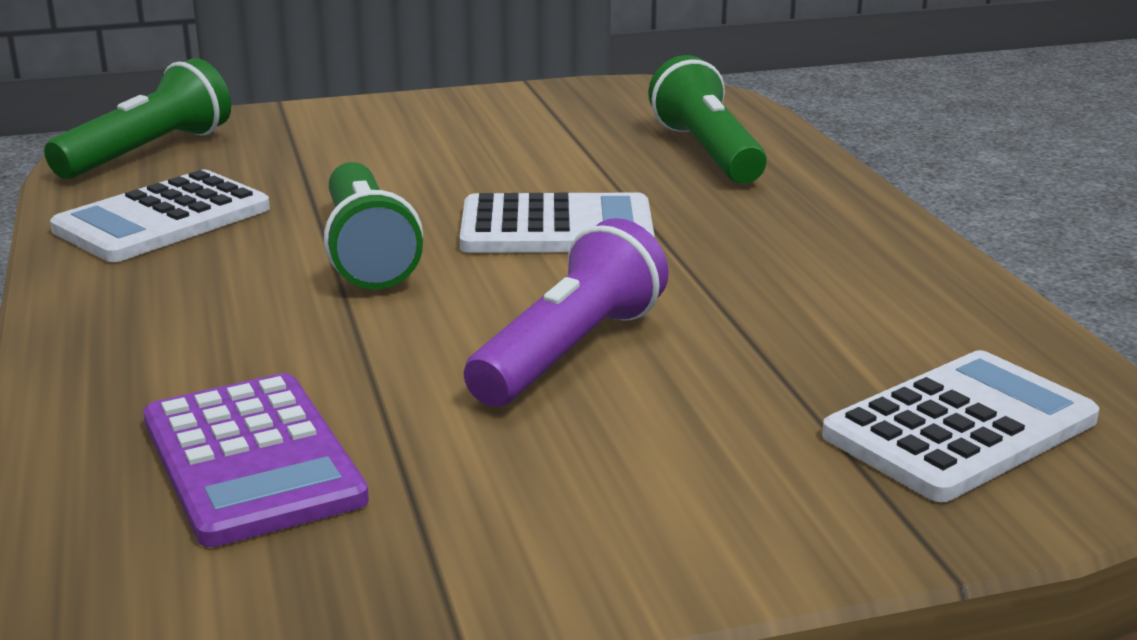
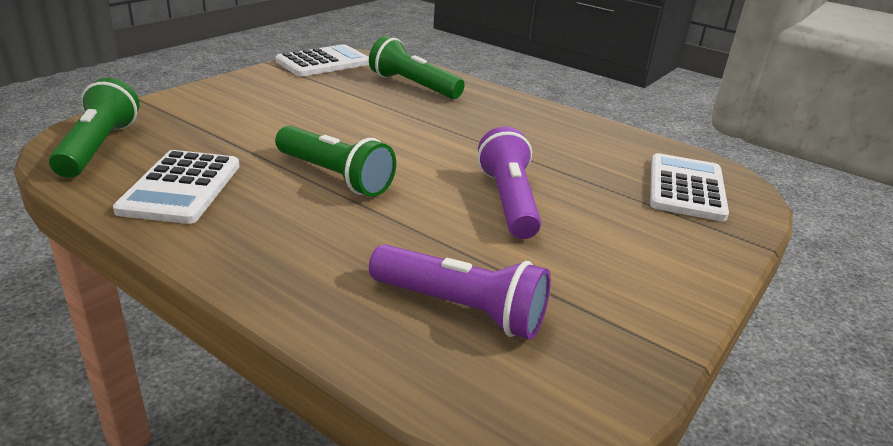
camera: 40 degrees left, 5 degrees up
purple calculator [143,373,369,547] -> purple flashlight [369,244,551,339]
white calculator [460,193,655,253] -> white calculator moved to [276,44,369,77]

